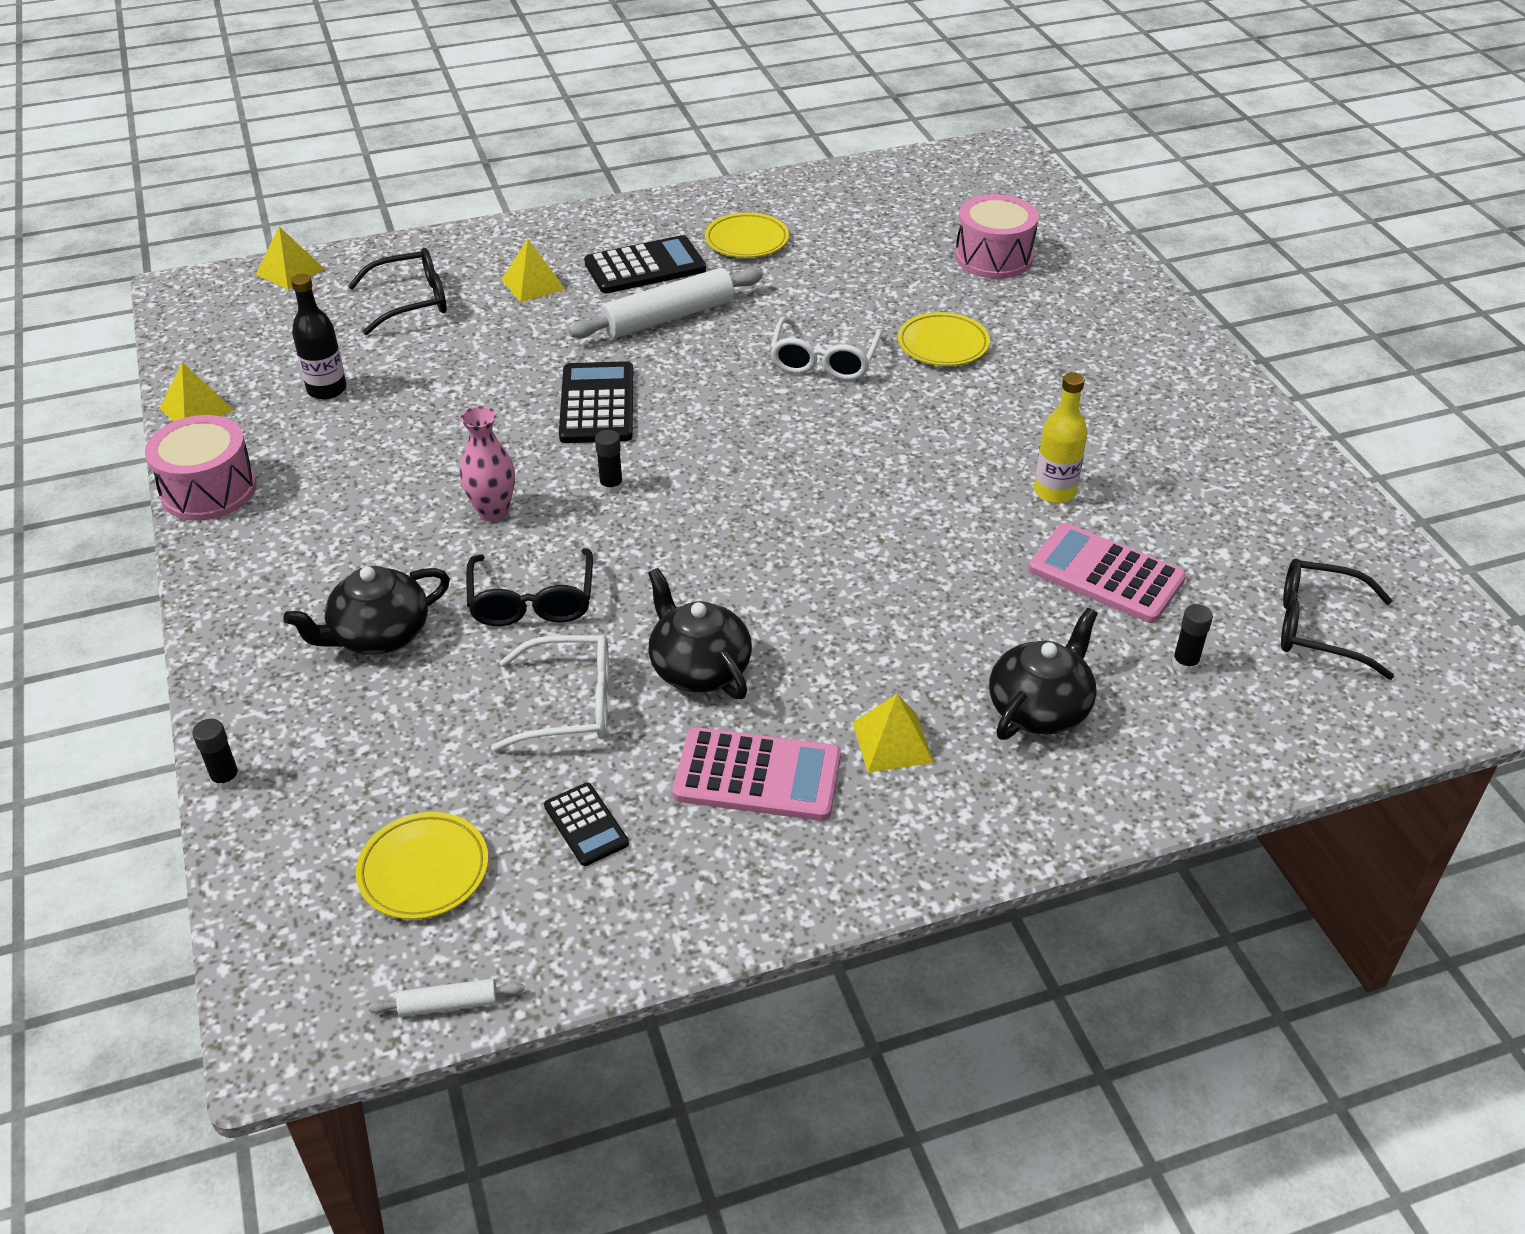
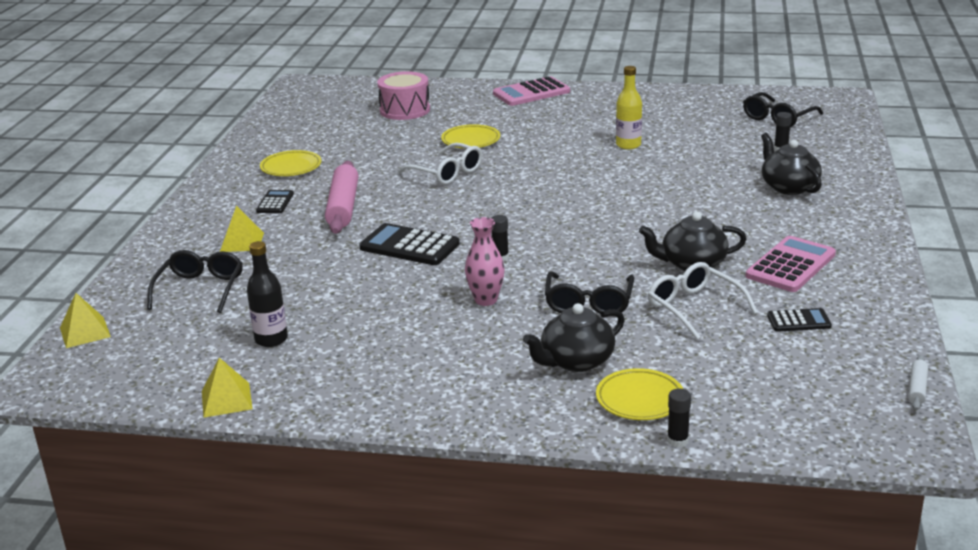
camera: 60 degrees left, 15 degrees down
pink drum [145,415,257,521] -> none
black teapot [283,566,450,655] -> black teapot turned 60 degrees clockwise [523,303,625,372]
yellow plate [355,812,488,920] -> yellow plate moved to [596,368,683,420]
black glasses [466,548,593,626] -> black glasses turned 75 degrees clockwise [545,271,634,313]
white glasses [491,635,609,751] -> white glasses turned 60 degrees counterclockwise [648,262,758,340]
white rolling pin [569,268,763,339] -> pink rolling pin [325,161,358,234]
black calculator [584,235,706,293] -> black calculator [256,190,294,213], size x0.56
yellow pyramid [852,694,934,773] -> none
pink calculator [1028,523,1186,623] -> pink calculator moved to [493,76,570,106]

